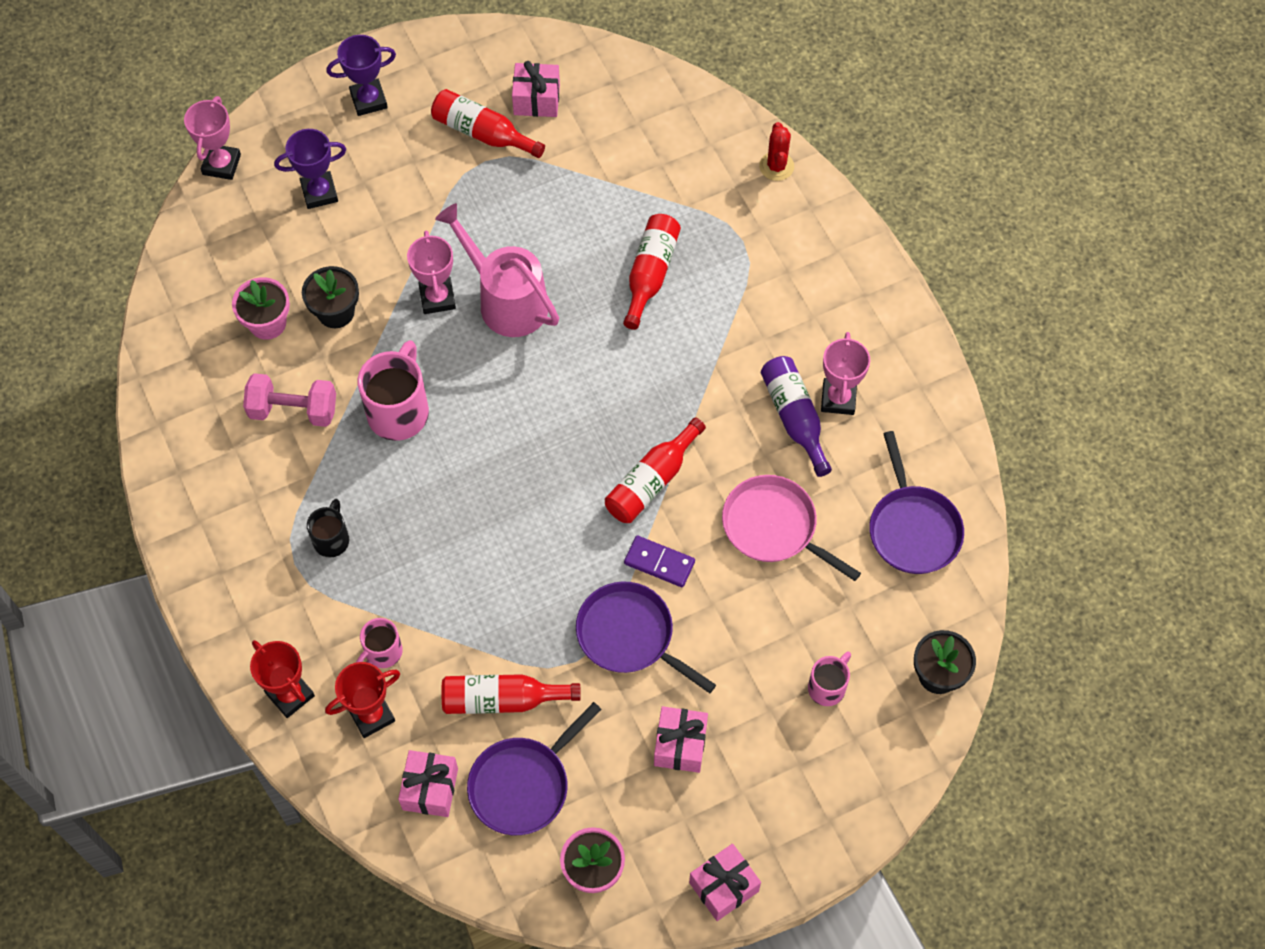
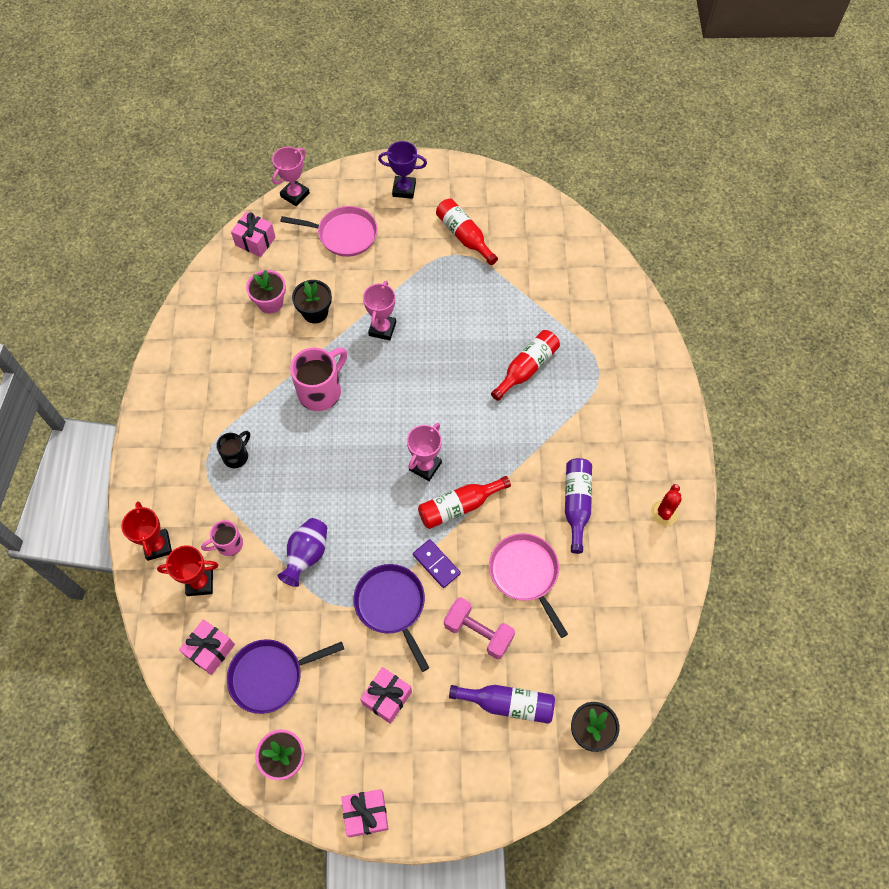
camera: 25 degrees right, 0 degrees up
pink dumbbell [243,373,336,427] -> pink dumbbell moved to [444,597,515,659]
purple trophy [274,129,346,209] -> pink pan [280,206,378,257]
pink watering can [435,203,559,337] -> none
red bottle [441,674,581,714] -> none
pink gift [512,61,560,117] -> pink gift moved to [231,212,276,257]
red cactus [759,122,794,181] -> red cactus moved to [651,484,682,526]
pink mug [808,651,851,706] -> purple bottle [449,685,555,724]
pink trophy [821,332,870,415] -> pink trophy moved to [407,423,442,481]
purple pan [869,431,964,574] -> none
none -> purple vase [277,518,327,587]

